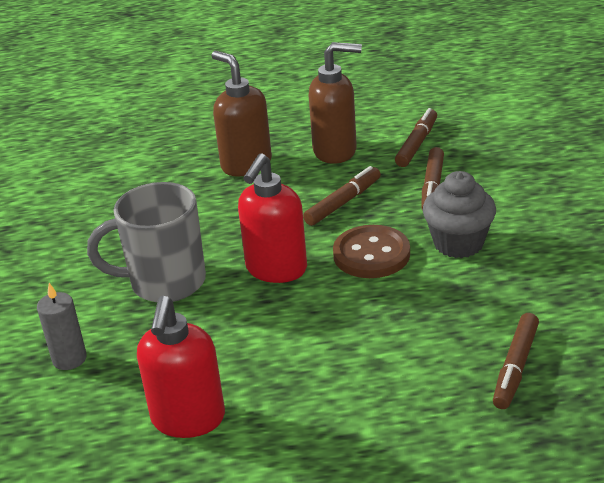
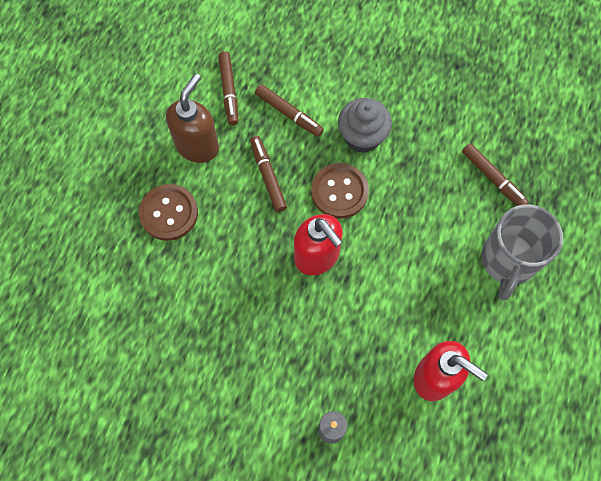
camera: 65 degrees left, 35 degrees up
grey mug [87,182,206,302] -> grey mug moved to [481,205,563,301]
brown soap dispenser [211,51,272,177] -> brown button [139,184,198,241]
brown marker [395,108,437,167] -> brown marker turned 150 degrees counterclockwise [218,52,238,125]

